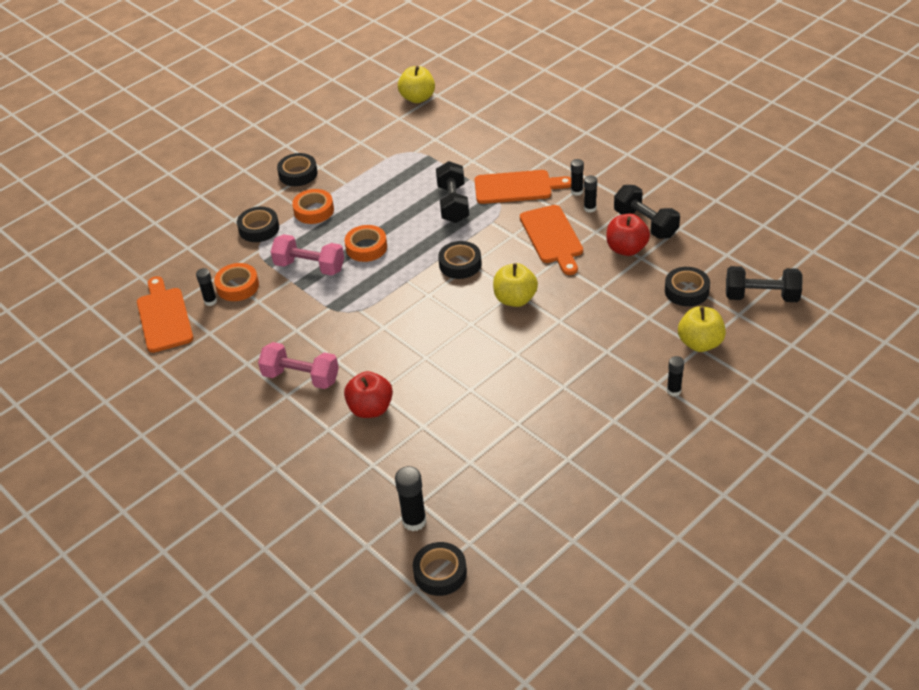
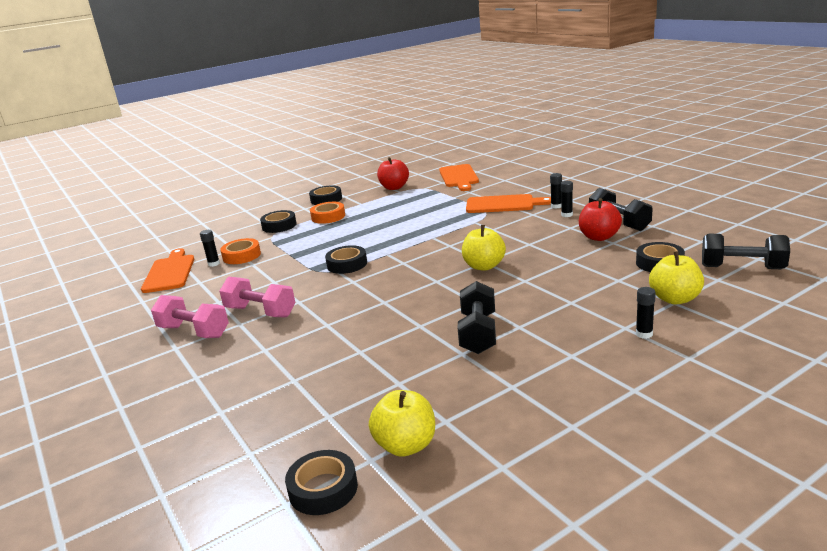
camera: 10 degrees right, 20 degrees down
pink dumbbell [271,234,344,276] -> pink dumbbell moved to [151,295,229,338]
orange tape [344,225,387,262] -> none
red apple [344,371,393,418] -> red apple moved to [377,157,409,190]
black glue stick [395,466,426,531] -> none
yellow apple [398,66,435,103] -> yellow apple moved to [369,390,435,457]
black dumbbell [436,161,469,223] -> black dumbbell moved to [458,281,496,354]
black tape [438,241,481,279] -> black tape moved to [325,245,367,274]
orange cutting board [520,205,583,275] -> orange cutting board moved to [439,164,479,191]

